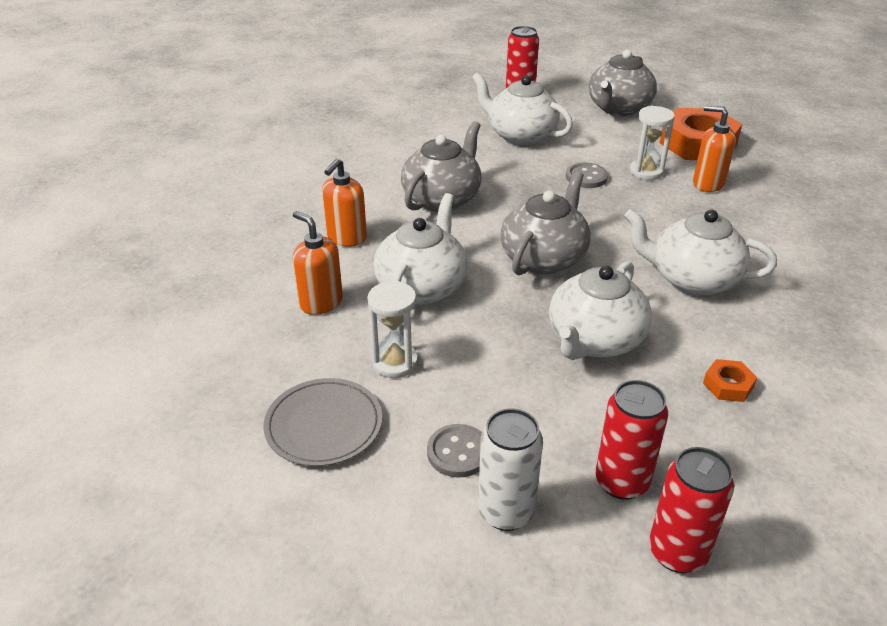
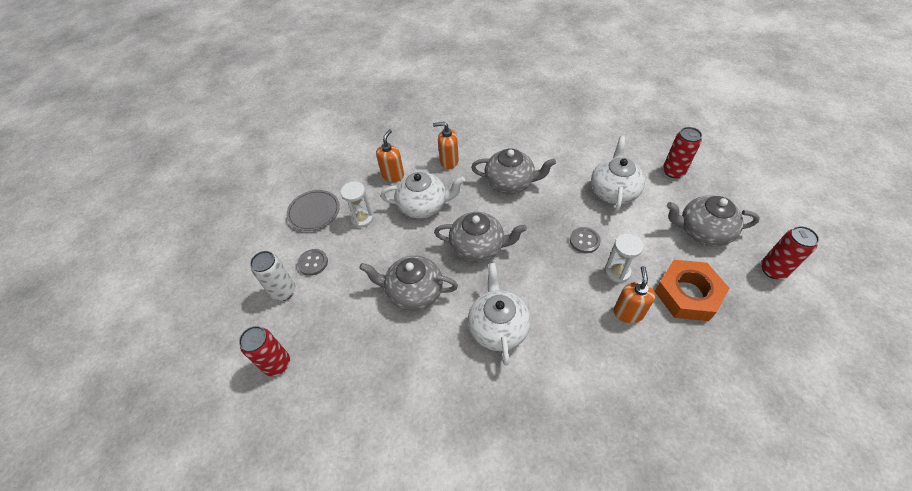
camera: 70 degrees right, 15 degrees up
white teapot [549,261,652,360] -> grey teapot [359,256,458,311]
red can [595,380,668,500] -> red can moved to [761,226,819,279]
orange nut [703,359,757,402] -> none

